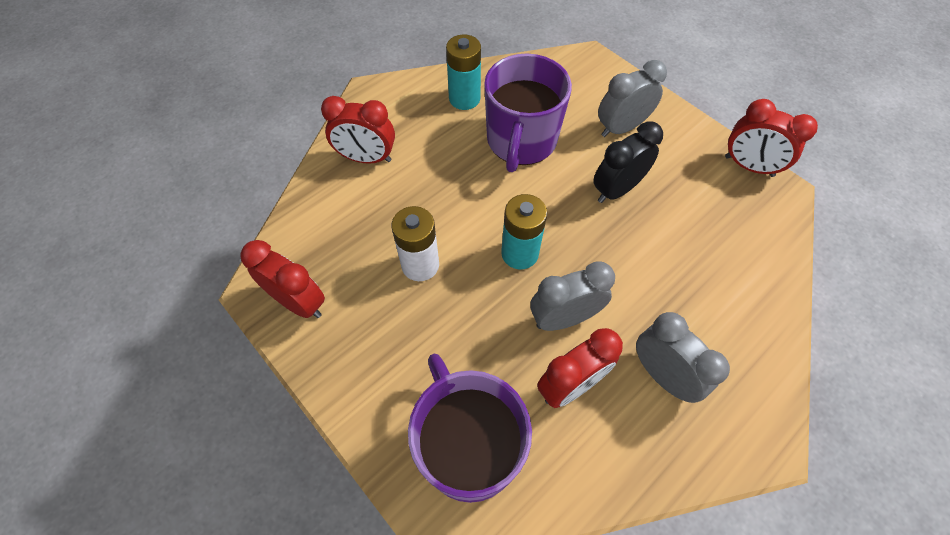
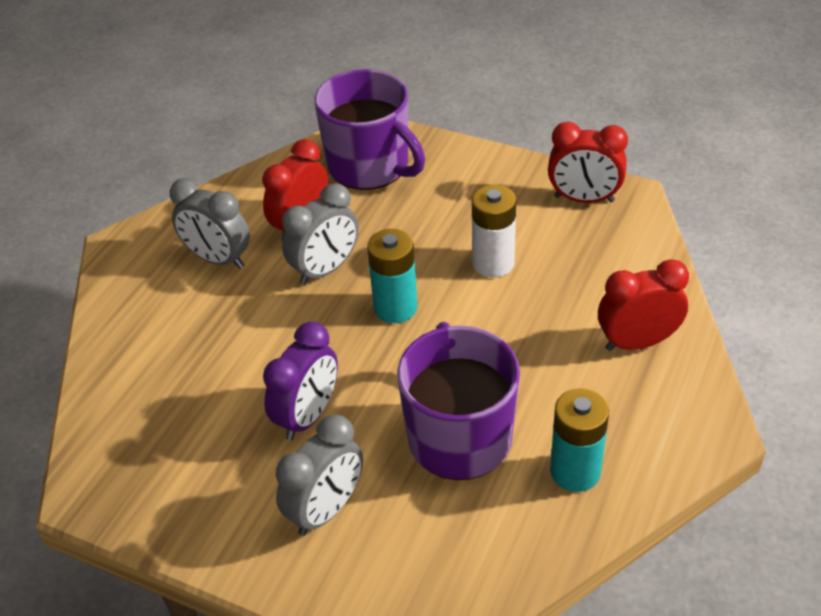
camera: 160 degrees right, 15 degrees down
black clock [593,121,663,203] -> purple clock [263,322,338,440]
red clock [725,99,818,177] -> none

